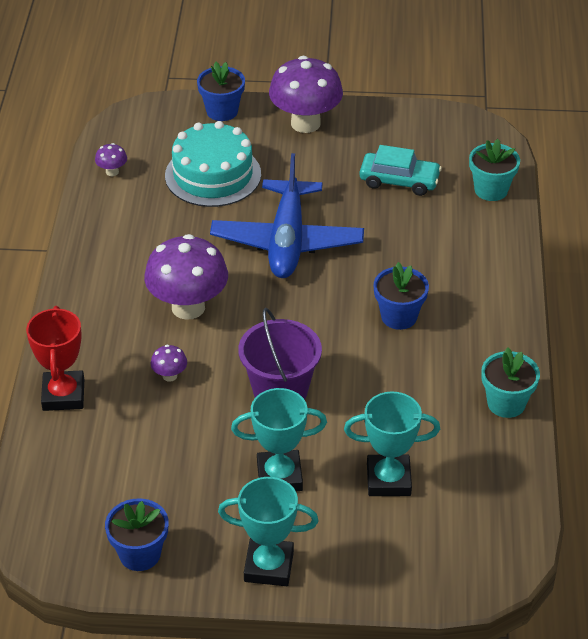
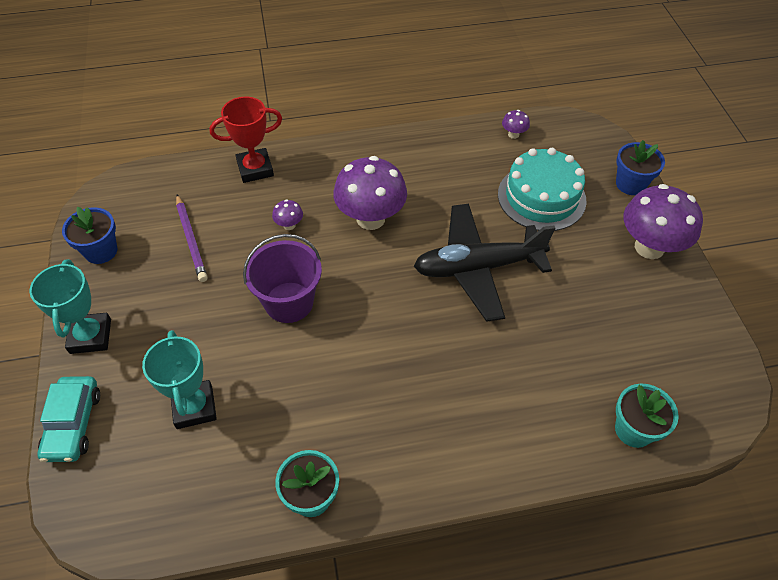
camera: 75 degrees right, 10 degrees up
blue plane [210,153,364,278] -> black plane [414,204,555,322]
turquoise trophy [231,388,327,491] -> none
turquoise car [360,145,442,196] -> turquoise car moved to [37,376,100,462]
blue flower pot [373,262,429,330] -> none
none -> purple pencil [176,195,208,282]

